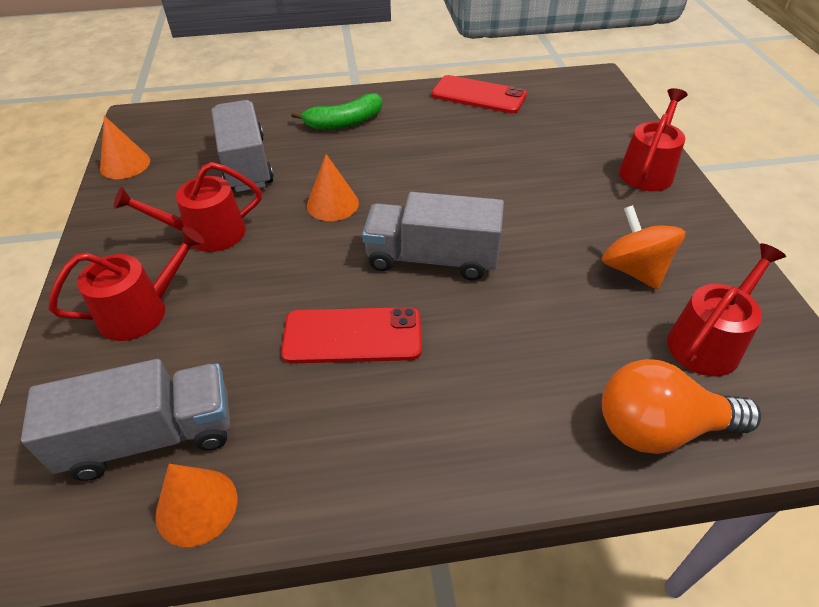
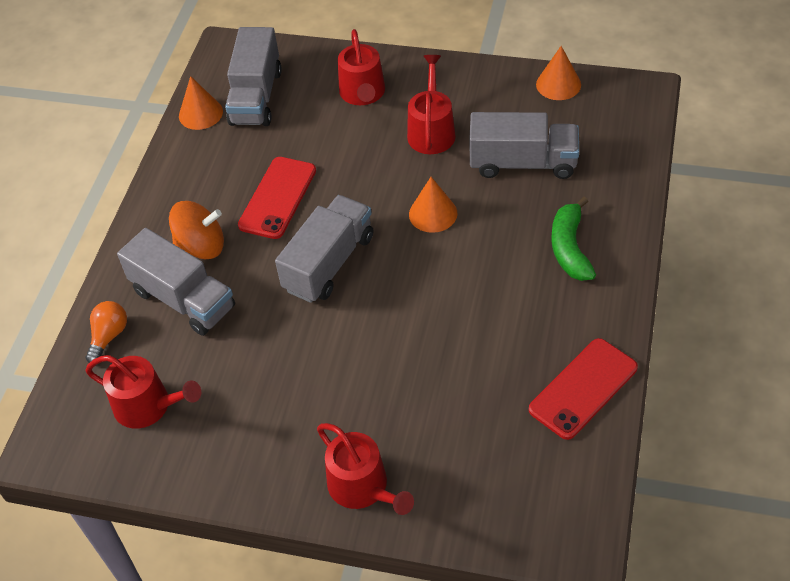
camera: 115 degrees right, 5 degrees up
orange spinning top [602,205,685,289] -> orange spinning top moved to [169,201,224,259]
orange light bulb [602,359,761,454] -> orange light bulb [86,301,127,363], size x0.58
red watering can [667,243,786,376] -> red watering can turned 45 degrees counterclockwise [85,355,201,429]
none -> grey truck [117,228,235,336]

